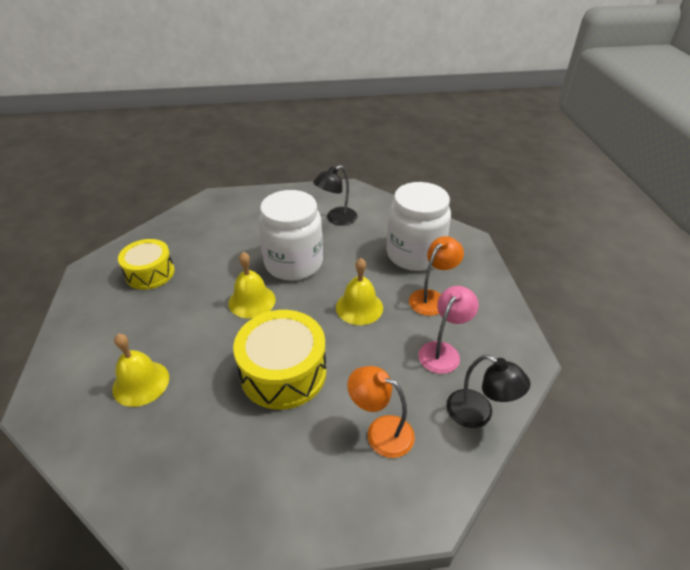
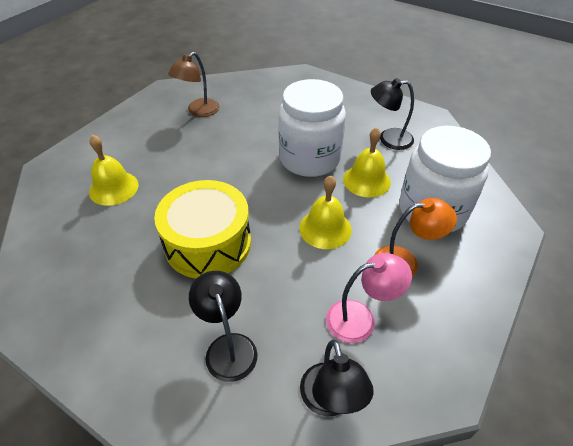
camera: 40 degrees right, 5 degrees up
yellow drum [118,239,175,290] -> brown lamp [168,52,219,117]
yellow bell [228,252,276,318] -> yellow bell moved to [343,127,391,198]
orange lamp [348,366,415,458] -> black lamp [189,271,258,382]

